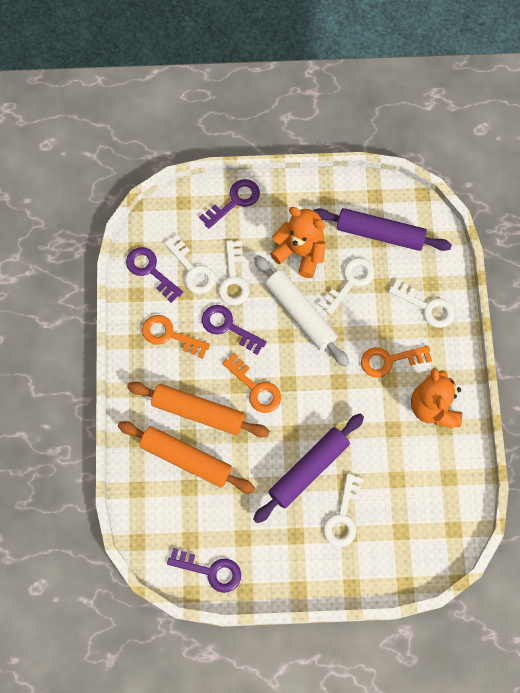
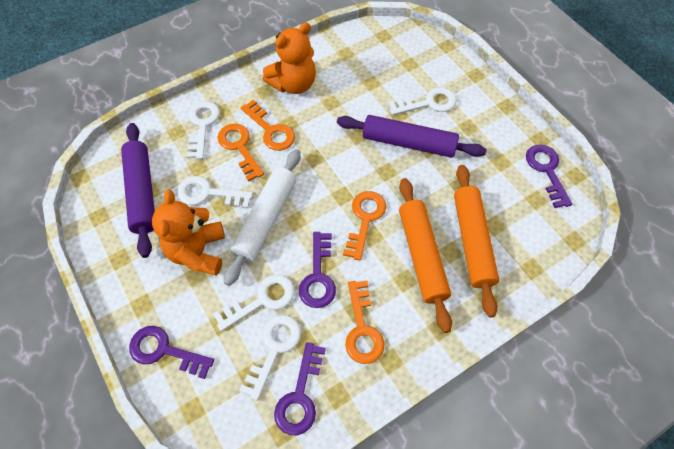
camera: 120 degrees left, 10 degrees down
none -> orange key [217,124,264,181]

